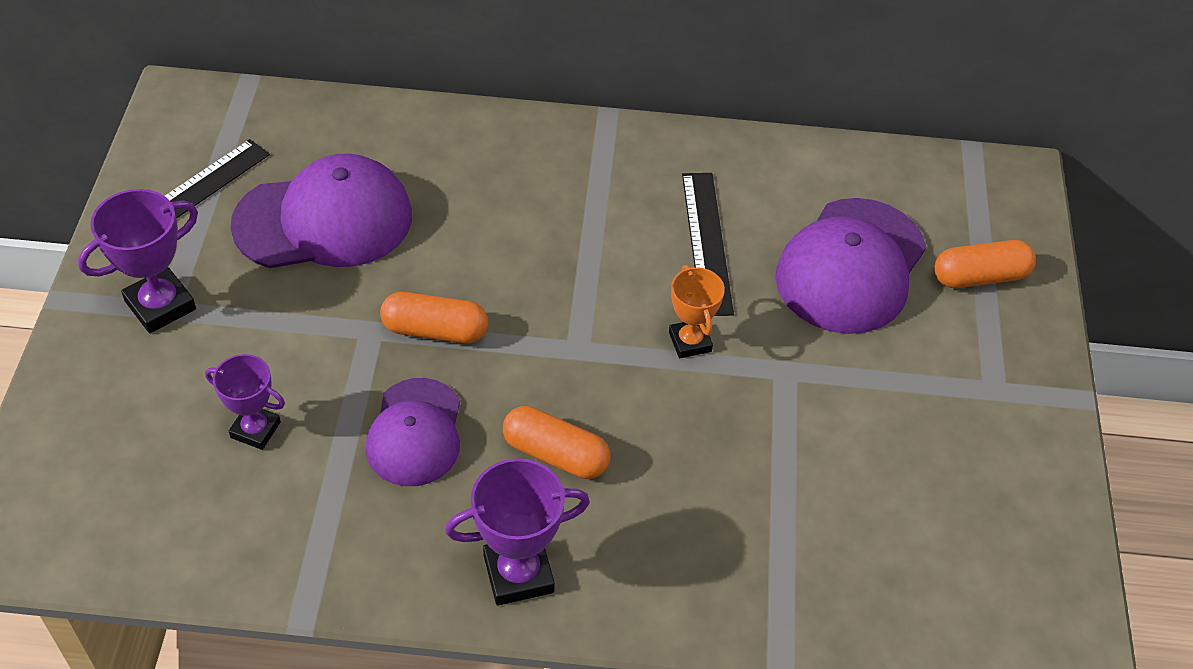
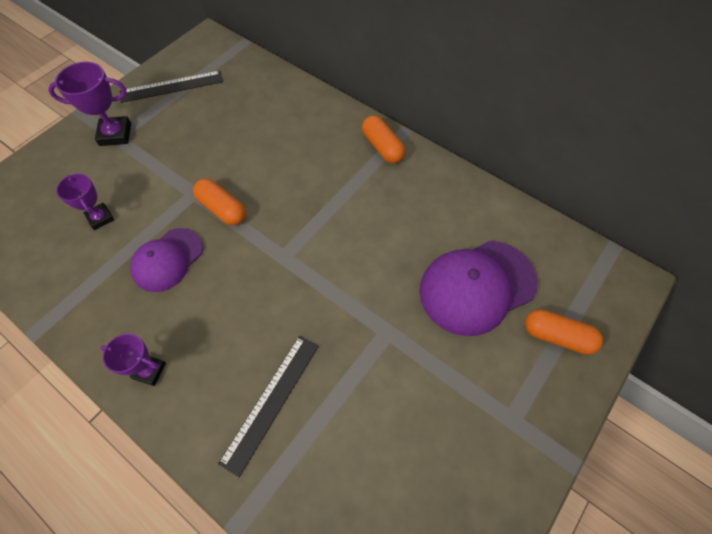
camera: 35 degrees right, 10 degrees up
purple cap [231,153,412,268] -> none
purple trophy [445,458,590,606] -> purple trophy [100,334,166,386], size x0.66
orange capsule [503,406,610,479] -> orange capsule moved to [362,115,405,163]
orange trophy [669,265,725,358] -> none
black ruler [682,173,734,316] -> black ruler moved to [218,336,319,477]

